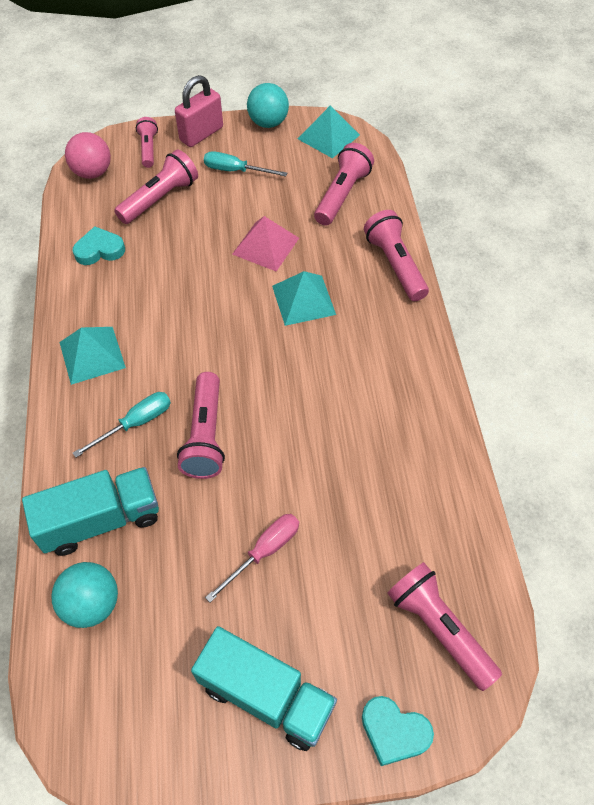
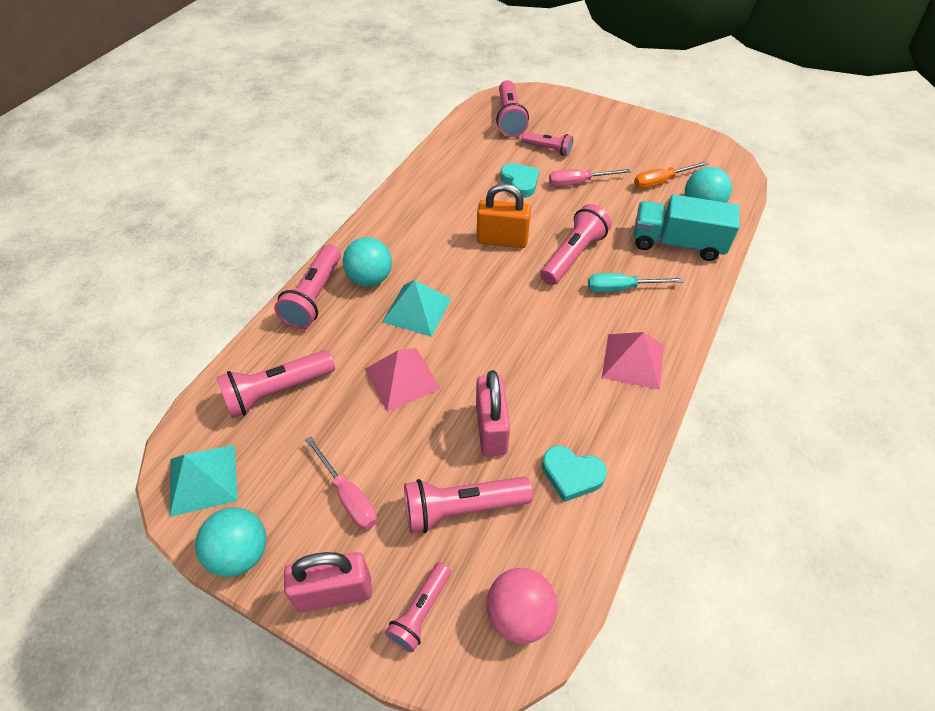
camera: 145 degrees left, 5 degrees down
turquoise pyramid [59,327,126,385] -> pink pyramid [602,332,664,390]
turquoise truck [191,626,337,751] -> none
turquoise screwdriver [204,151,287,177] -> pink screwdriver [305,436,377,530]
turquoise heart [362,696,434,766] -> turquoise heart moved to [500,163,539,198]
none -> turquoise ball [343,237,392,286]
none -> pink padlock [476,370,510,457]
none -> orange padlock [477,183,531,248]
none -> pink flashlight [522,132,574,156]
none -> orange screwdriver [634,161,708,189]

